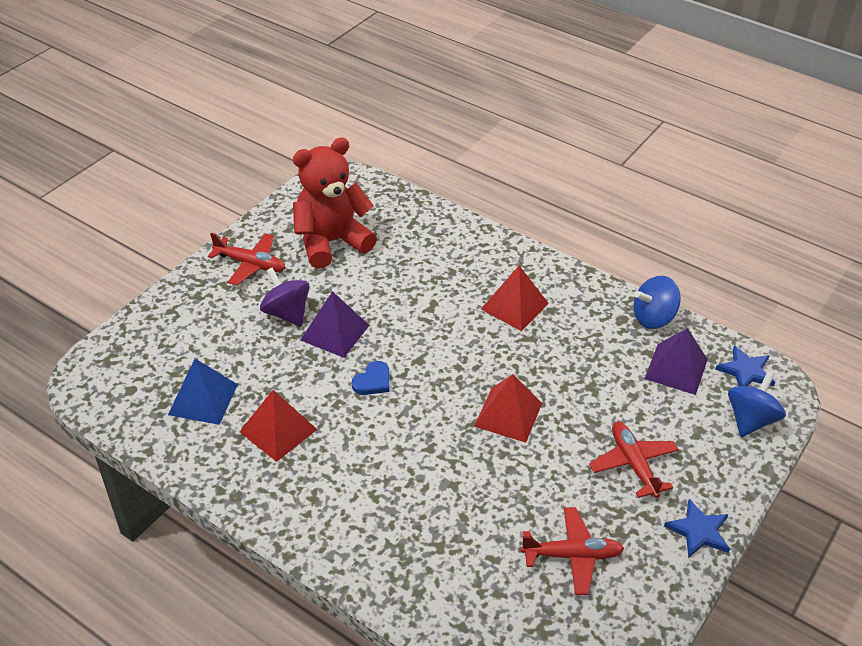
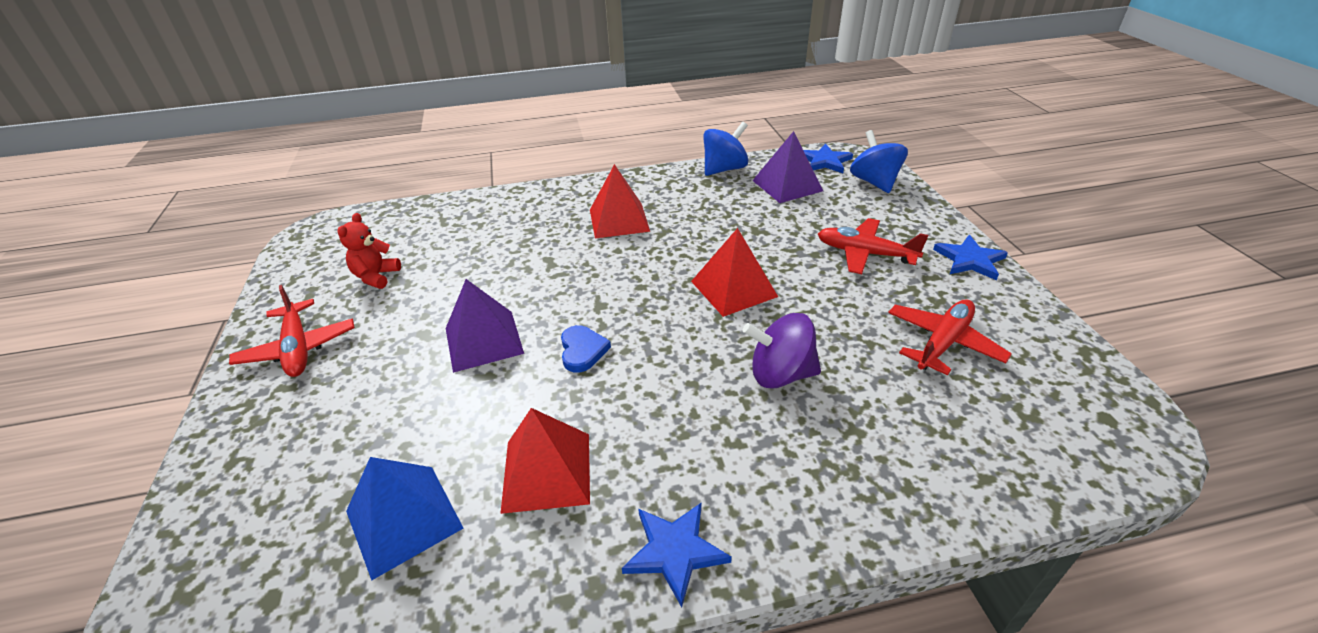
camera: 45 degrees left, 5 degrees down
red plane [208,233,285,286] -> red plane turned 90 degrees clockwise [229,285,355,377]
purple spinning top [260,268,309,327] -> purple spinning top moved to [742,313,821,389]
red teddy bear [293,138,377,269] -> red teddy bear [337,213,401,289], size x0.45
blue spinning top [633,276,681,329] -> blue spinning top turned 150 degrees counterclockwise [703,122,748,176]
none -> blue star [622,503,732,607]

